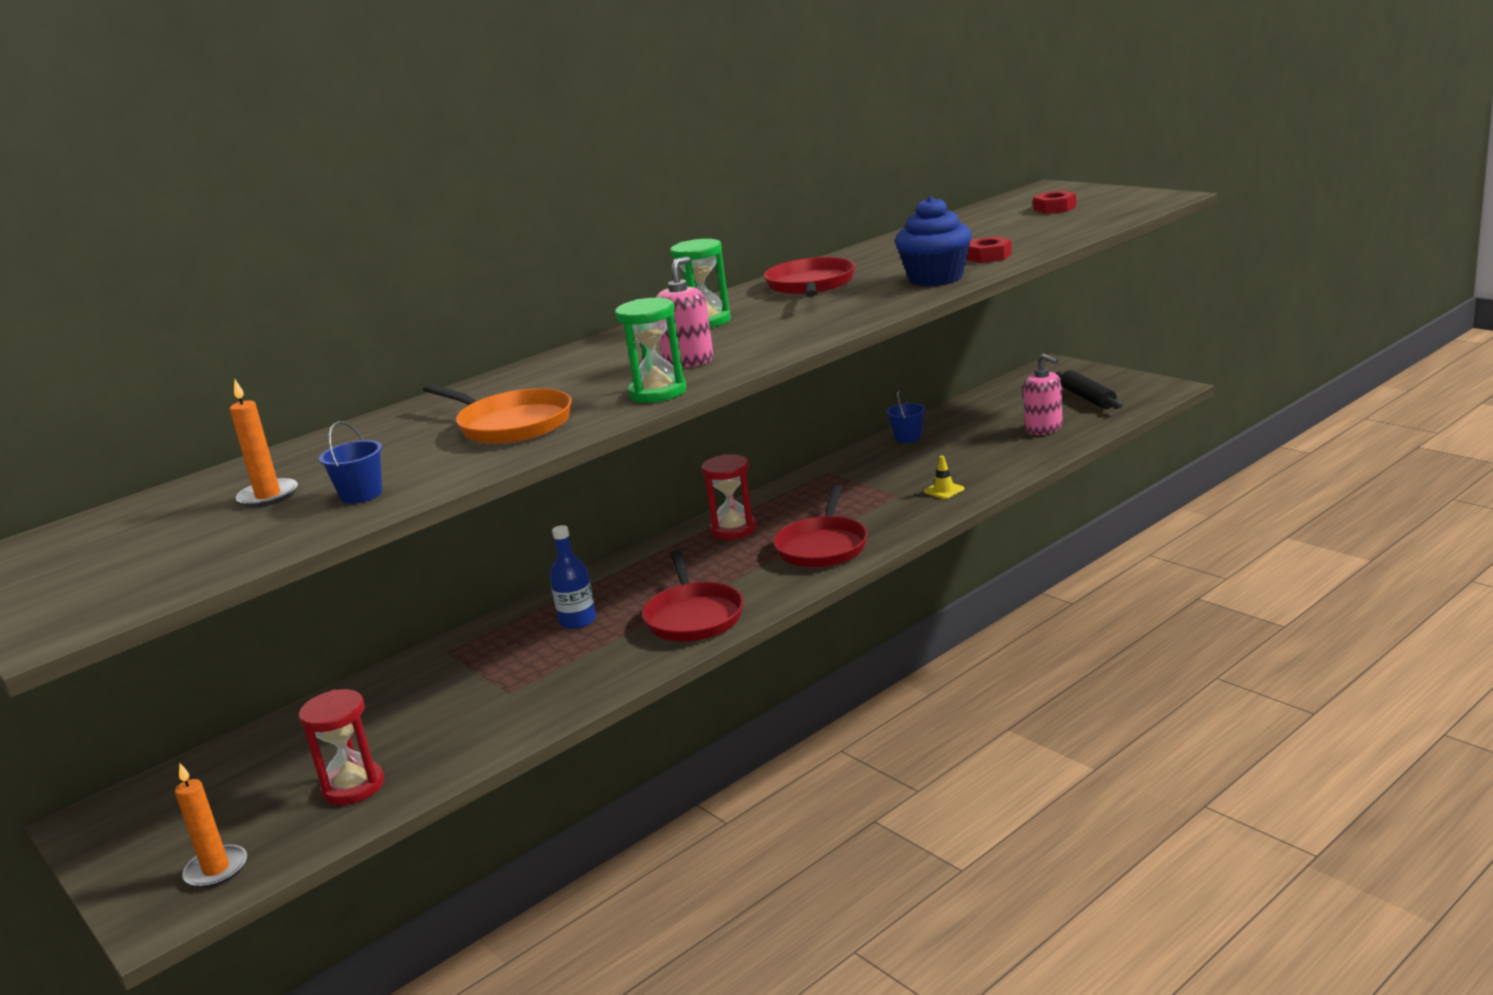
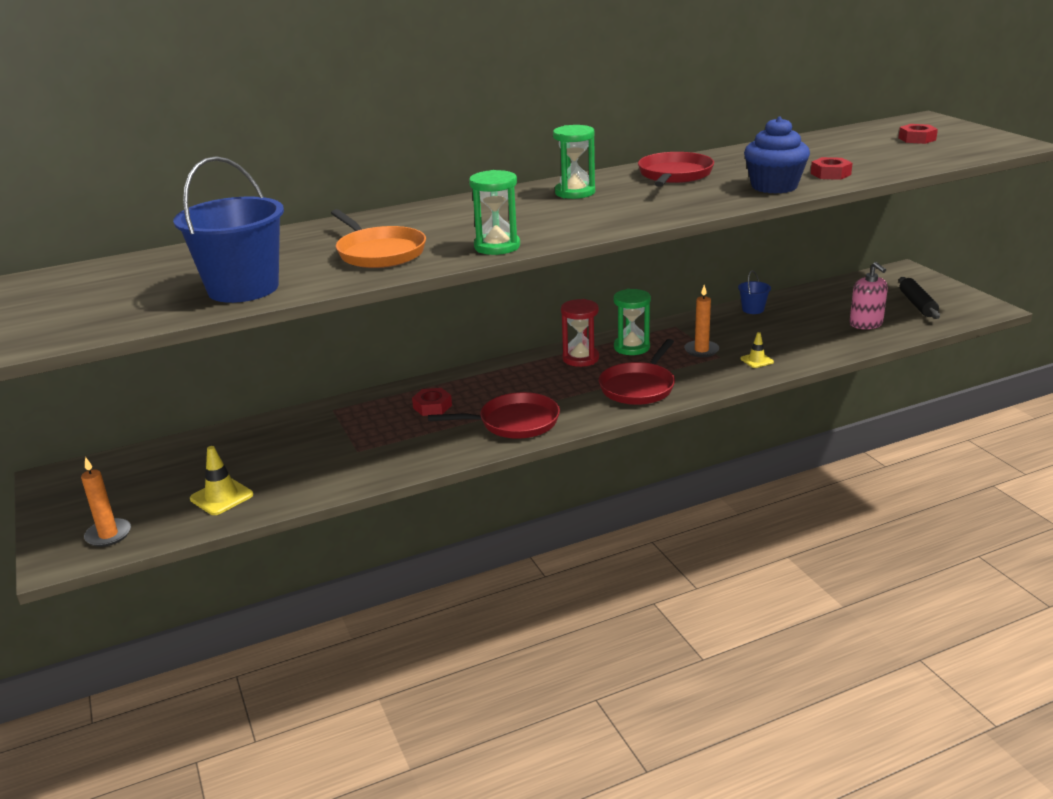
camera: 15 degrees right, 5 degrees up
orange candle [230,379,298,508] -> orange candle moved to [684,285,719,357]
red hourglass [299,689,384,805] -> yellow traffic cone [190,446,253,515]
blue bucket [319,421,382,504] -> blue bucket [173,156,284,303], size x2.23
blue bottle [550,525,596,629] -> red nut [412,388,452,416]
red pan [642,550,744,641] -> red pan turned 105 degrees counterclockwise [428,392,560,439]
pink soap dispenser [656,256,713,367] -> none
none -> green hourglass [613,289,651,355]

